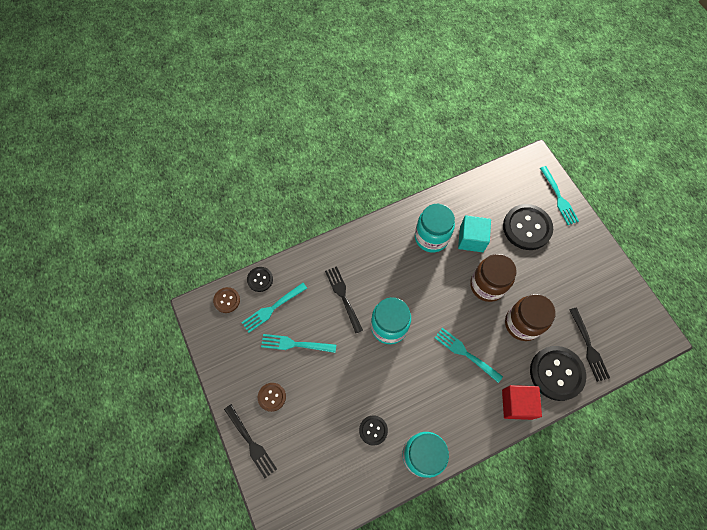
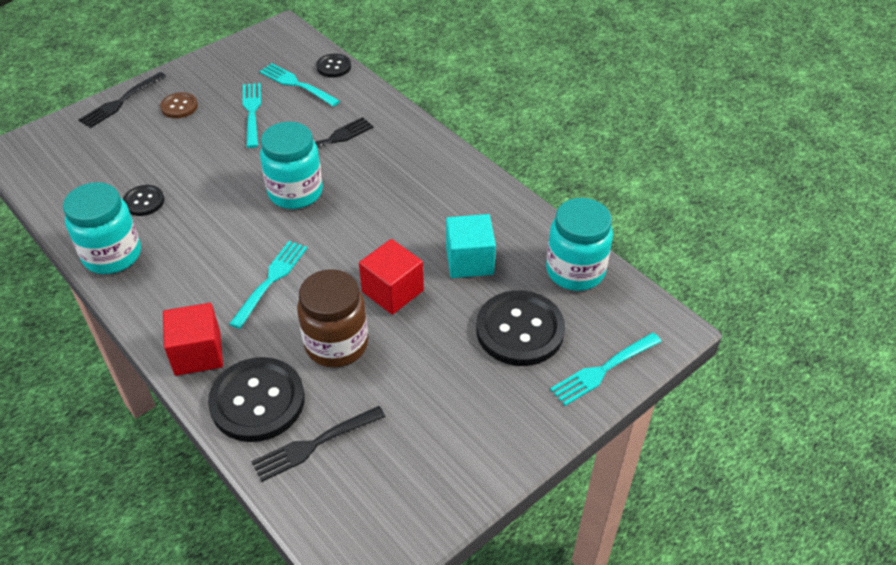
camera: 75 degrees right, 20 degrees down
brown button [213,287,240,313] -> none
turquoise jar [415,204,455,252] -> turquoise jar moved to [546,198,613,291]
brown jar [470,254,517,302] -> red cube [359,239,424,315]

